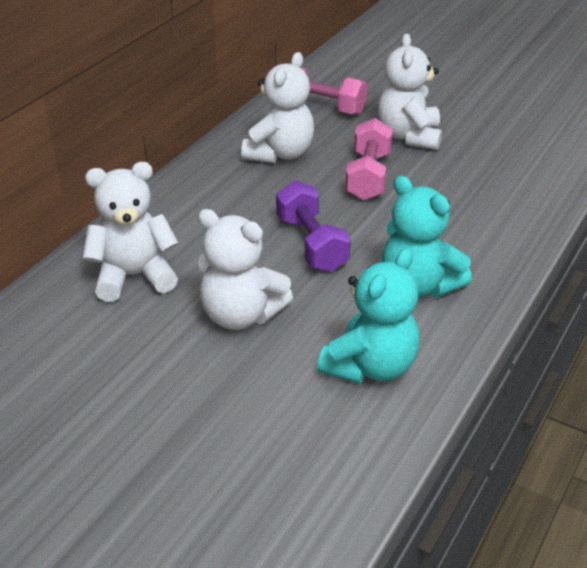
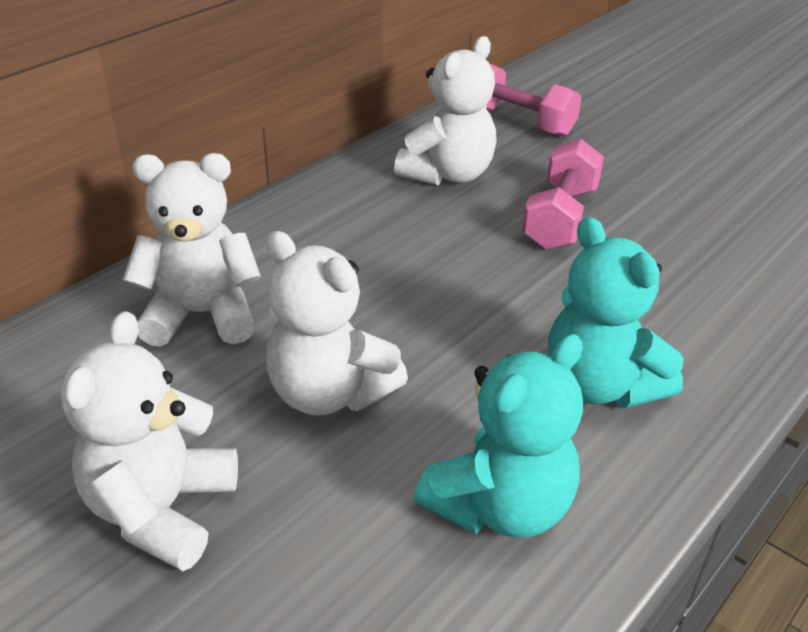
camera: 10 degrees right, 0 degrees up
purple dumbbell [276,181,351,272] -> none
white teddy bear [378,33,442,150] -> white teddy bear moved to [61,311,238,571]

